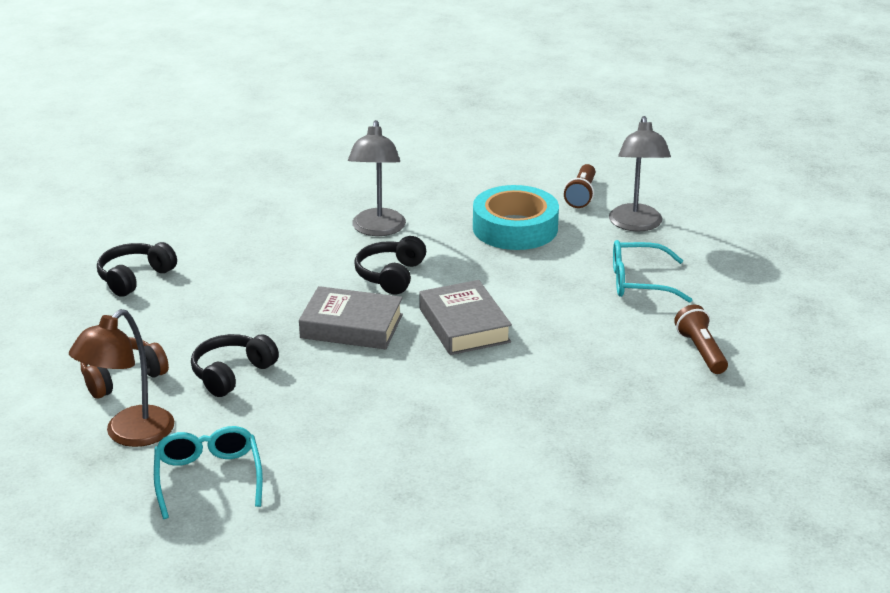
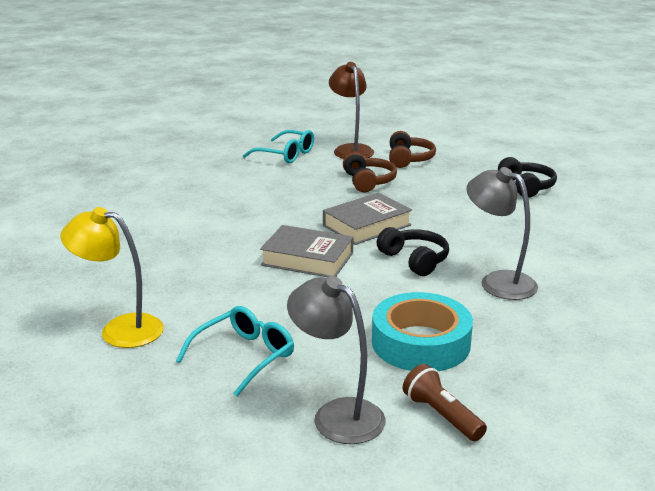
camera: 130 degrees right, 5 degrees down
black headphones [191,334,279,397] -> brown headphones [343,152,397,192]
brown flashlight [674,305,728,374] -> yellow lamp [61,207,164,348]

